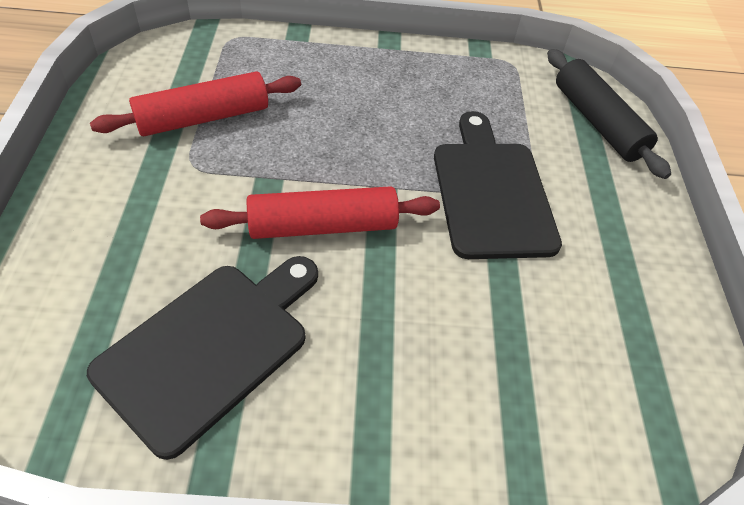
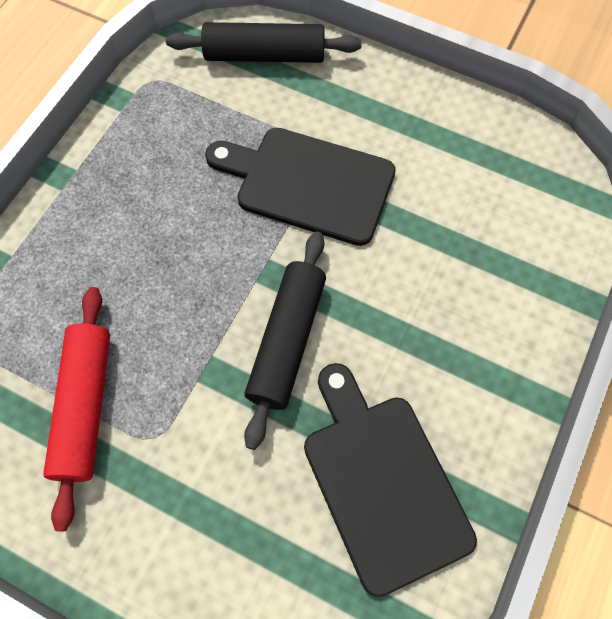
camera: 60 degrees left, 15 degrees up
red rolling pin [200,186,440,239] -> black rolling pin [244,231,326,450]

